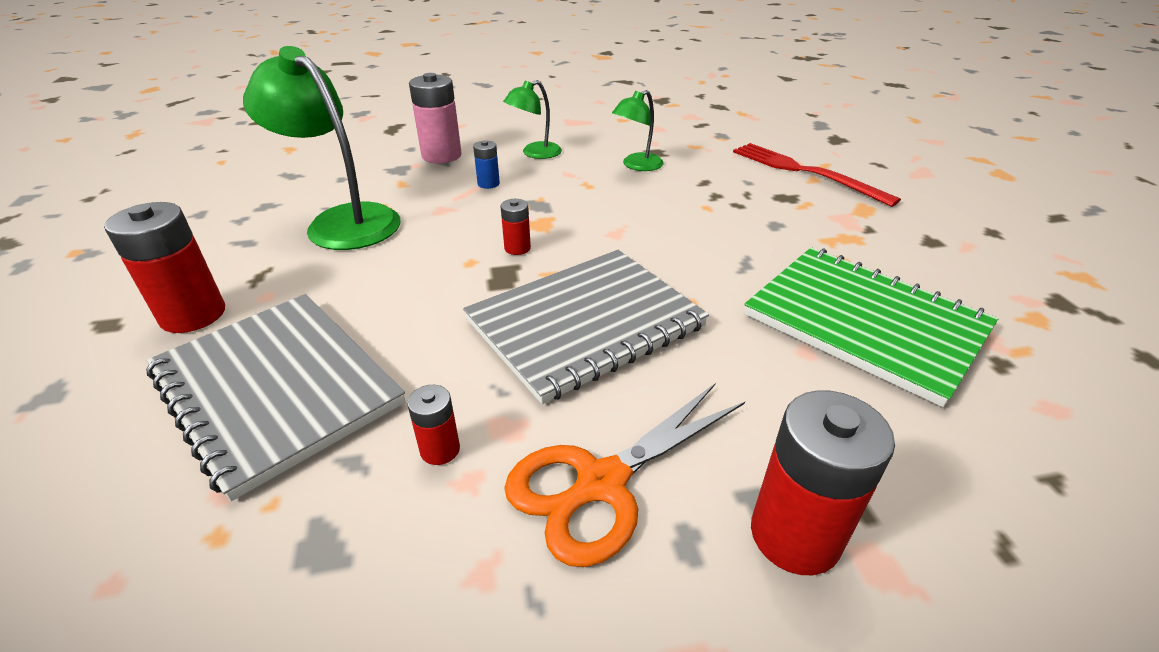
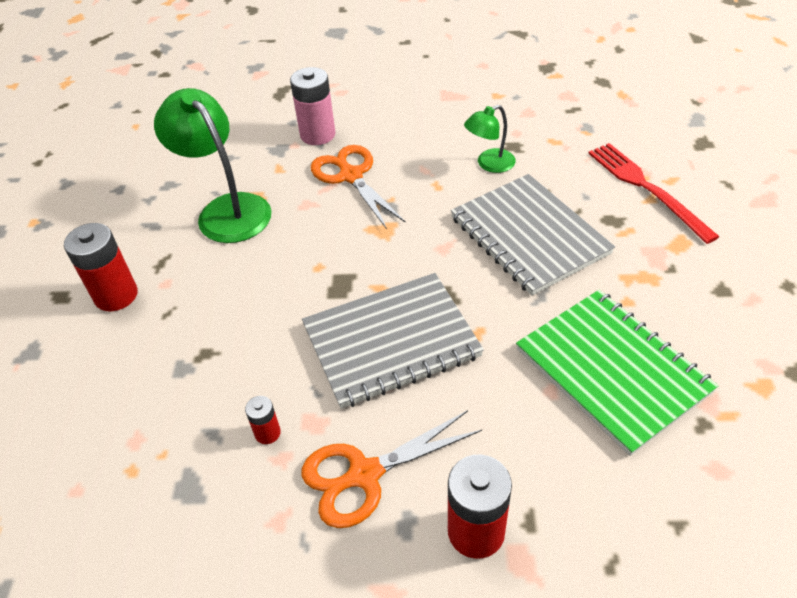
camera: 15 degrees right, 10 degrees up
grey notebook [146,294,405,501] -> grey notebook moved to [451,174,615,296]
blue battery [473,140,500,189] -> orange scissors [311,145,406,229]
red battery [500,199,531,255] -> none
green lamp [503,80,562,159] -> none

